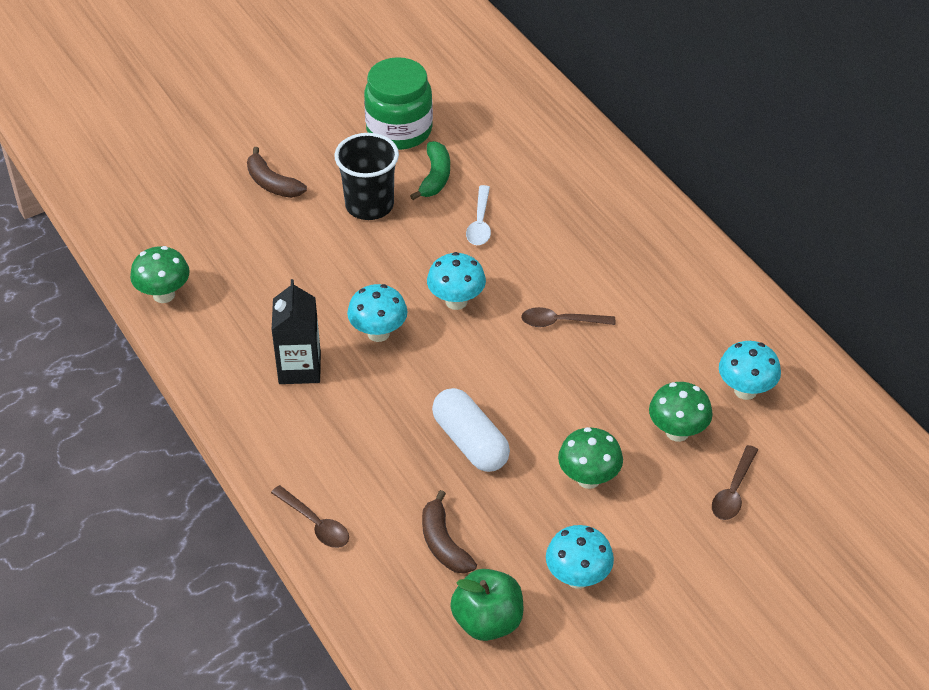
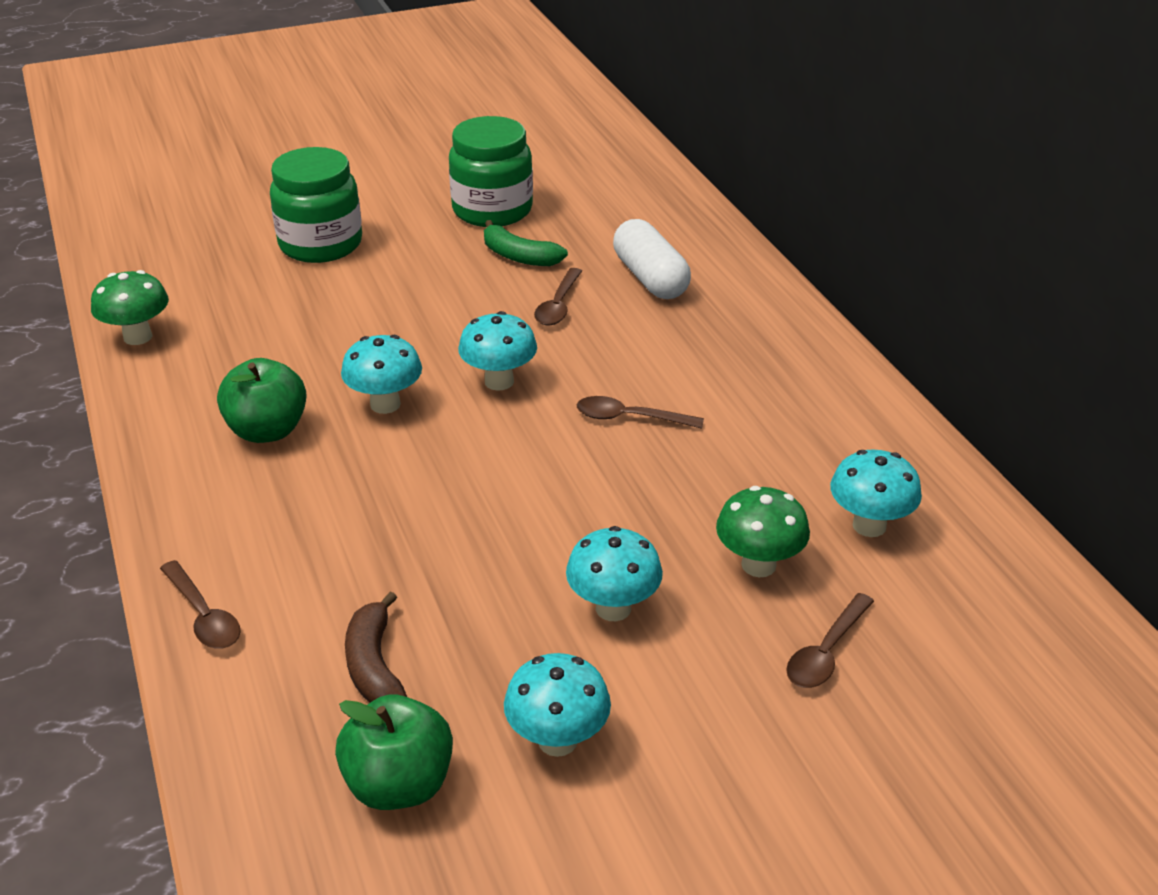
camera: 10 degrees right, 10 degrees down
brown banana [247,147,307,198] -> green jar [270,147,362,263]
black carton [272,279,321,384] -> green apple [217,358,307,443]
black cup [334,133,399,220] -> none
green banana [410,141,450,200] -> green banana turned 105 degrees clockwise [484,220,568,266]
white capsule [432,388,510,472] -> white capsule moved to [613,219,691,299]
white spoon [466,185,491,245] -> brown spoon [534,268,582,325]
green mushroom [558,427,623,489] -> turquoise mushroom [566,526,663,621]

